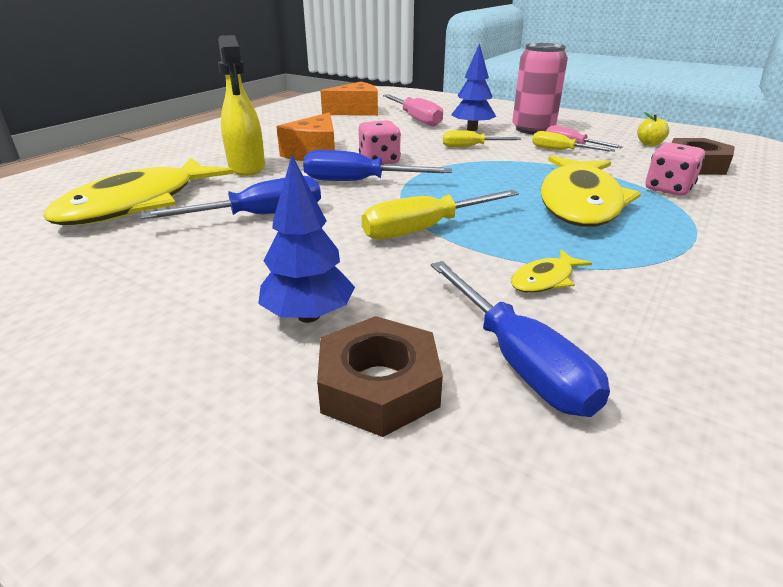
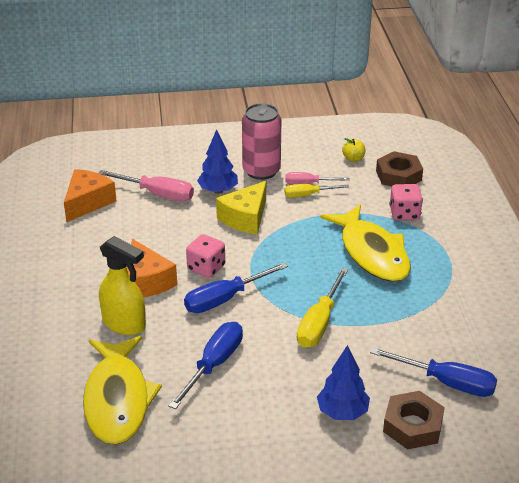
camera: 40 degrees left, 5 degrees up
yellow screwdriver [443,130,521,147] -> yellow cheese [216,181,266,234]
yellow fish [511,250,592,293] -> none

